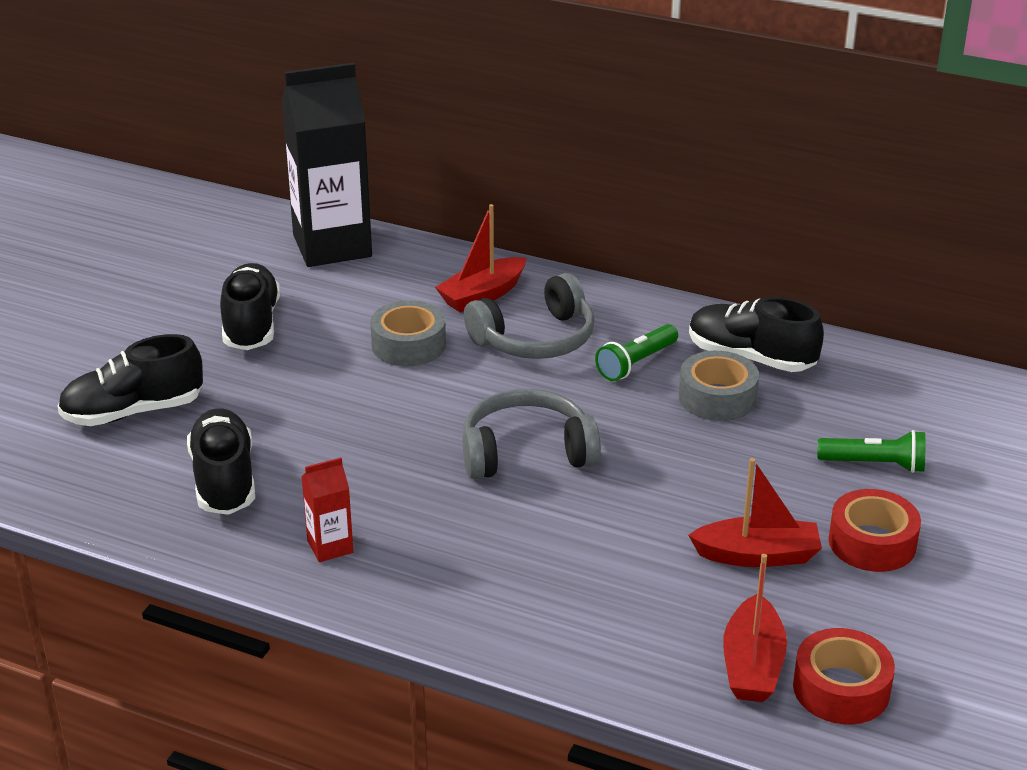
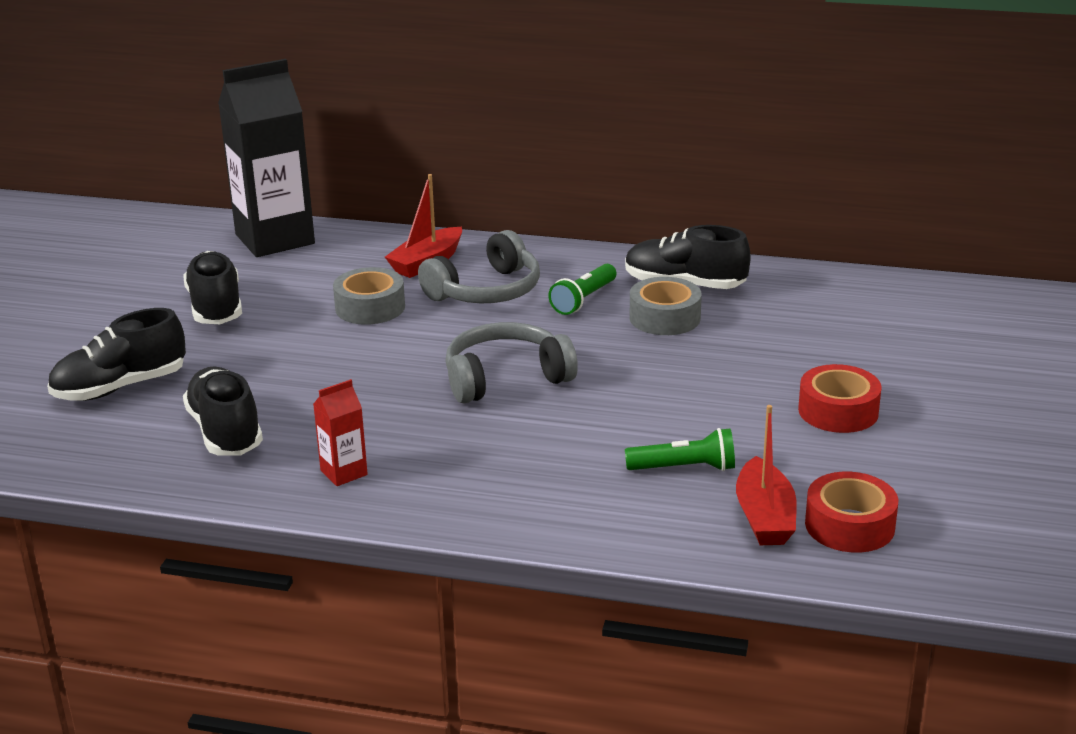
camera: 10 degrees left, 5 degrees down
red boat [688,458,822,567] -> none
green flashlight [817,430,925,473] -> green flashlight moved to [625,428,735,471]

